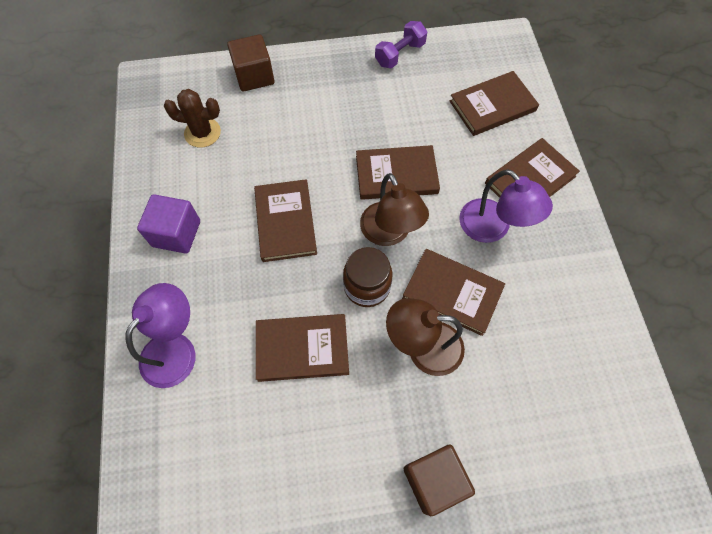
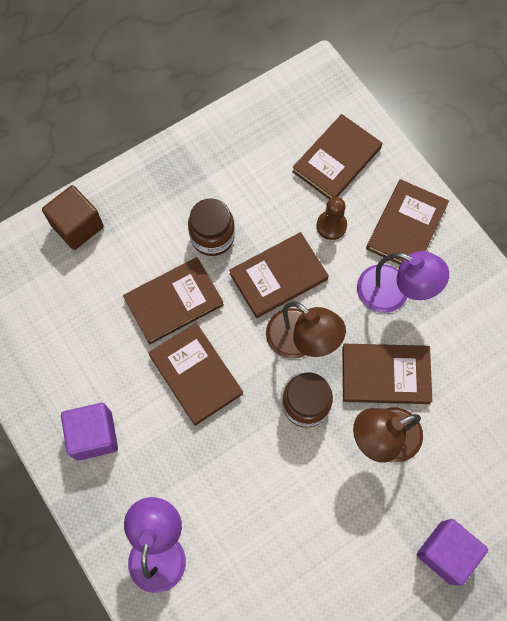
camera: 25 degrees left, 5 degrees up
brown cactus [164,89,221,148] -> none
brown book [256,314,349,382] -> brown book moved to [123,257,224,345]
purple dumbbell [375,21,427,68] -> none
brown cube [404,445,475,516] -> purple cube [417,519,488,586]
none -> brown jar [188,198,235,256]
none -> brown pawn [316,197,347,240]

